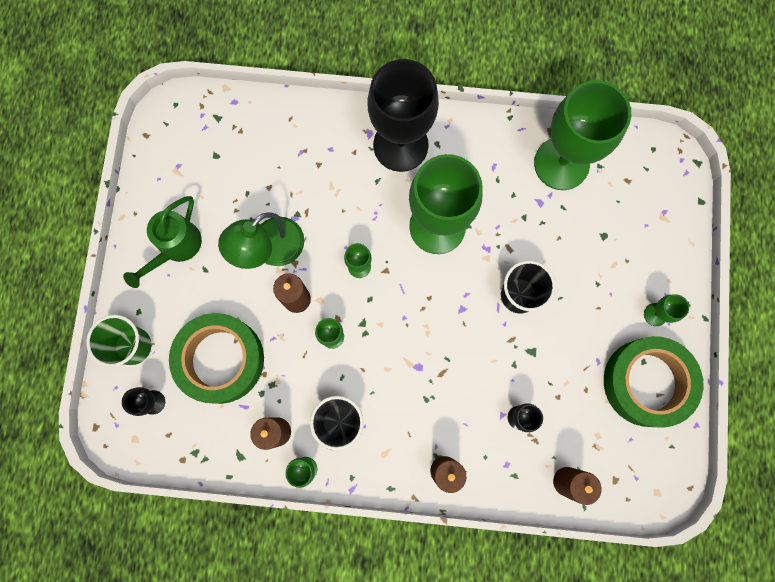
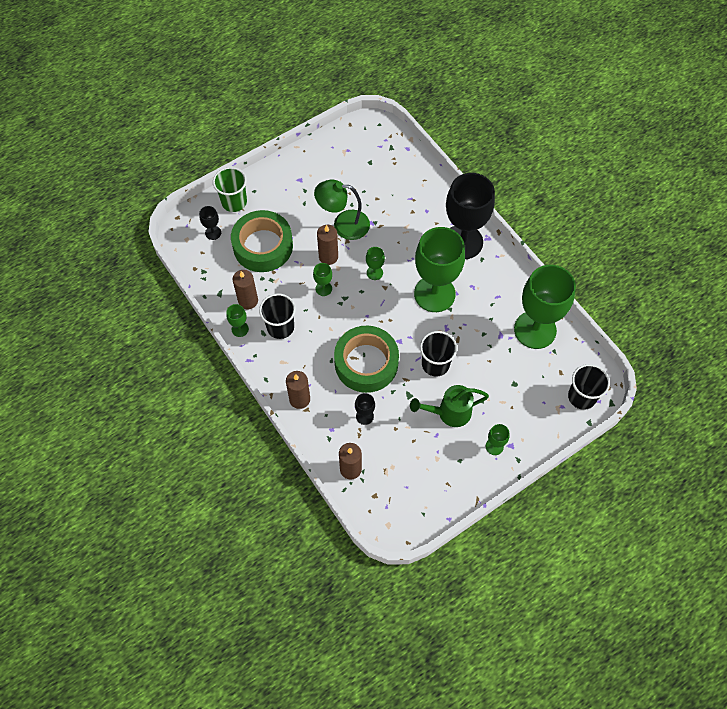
camera: 50 degrees right, 15 degrees down
green watering can [123,196,202,288] -> green watering can moved to [410,385,489,427]
green tape [604,336,704,428] -> green tape moved to [334,326,399,393]
none -> black cup [568,364,610,410]

